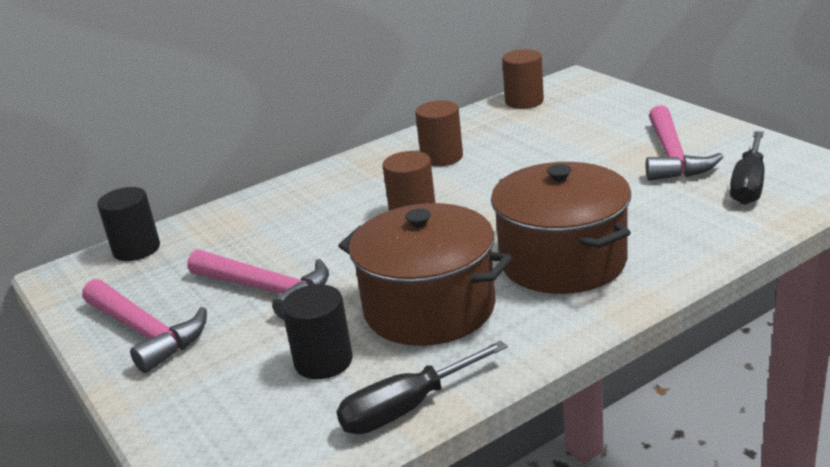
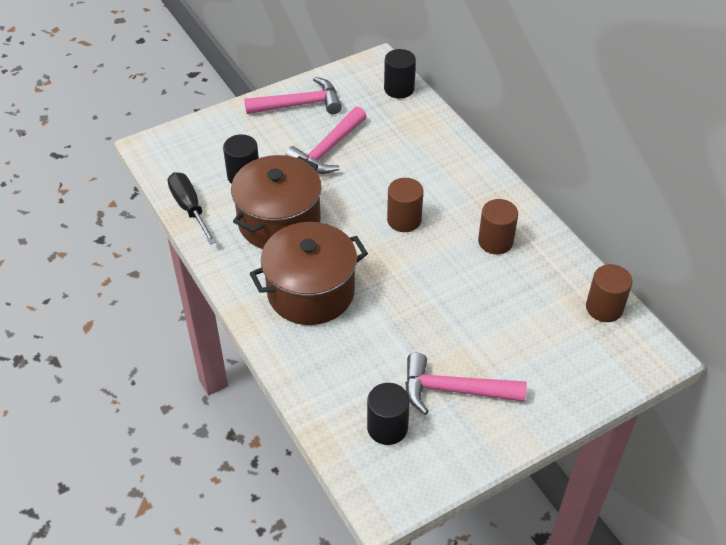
camera: 90 degrees right, 20 degrees up
pink hammer [82,279,207,373] -> pink hammer turned 150 degrees counterclockwise [244,77,342,114]
black screwdriver [730,131,764,205] -> black cylinder [367,383,410,445]

